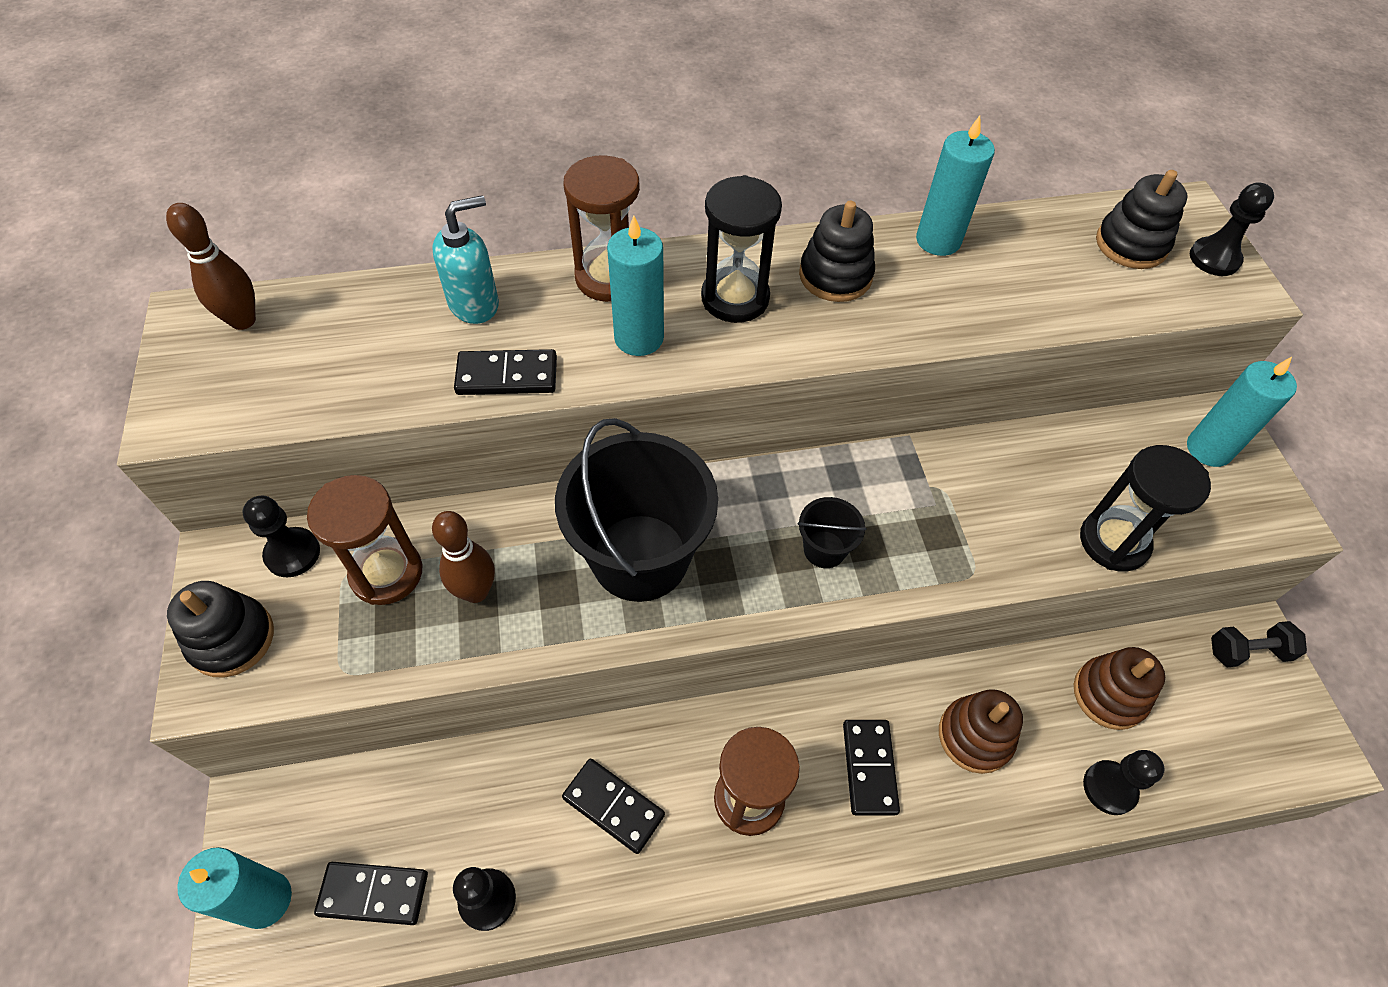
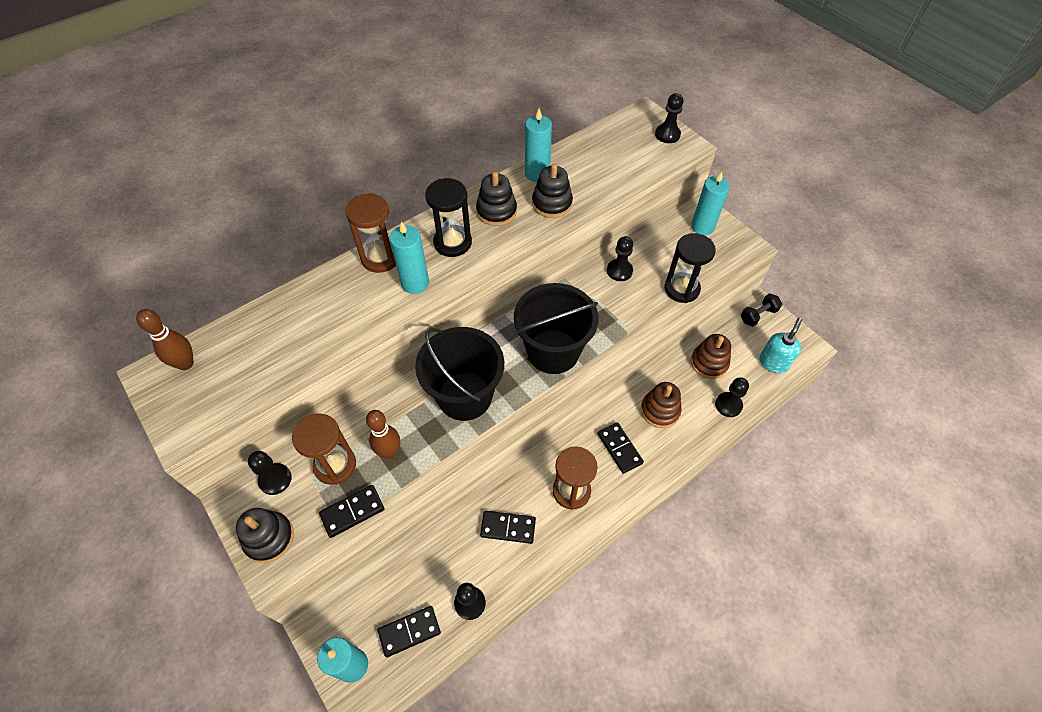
camera: 25 degrees left, 0 degrees up
turquoise soap dispenser [432,195,499,324] -> turquoise soap dispenser moved to [759,318,802,373]
black domino [454,349,557,395] -> black domino moved to [319,485,384,538]
black bucket [798,497,867,568] -> black bucket [514,283,599,374], size x2.28
black stacking toy [1096,170,1188,269] -> black stacking toy moved to [532,164,573,218]
none -> black pawn [607,236,633,281]

